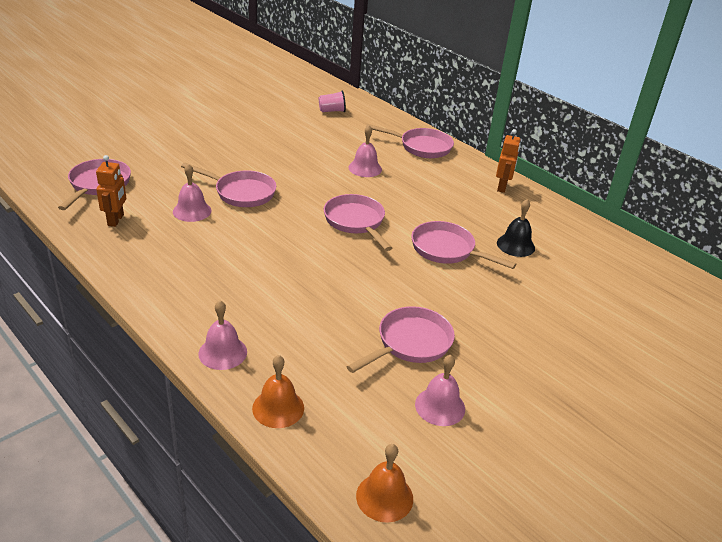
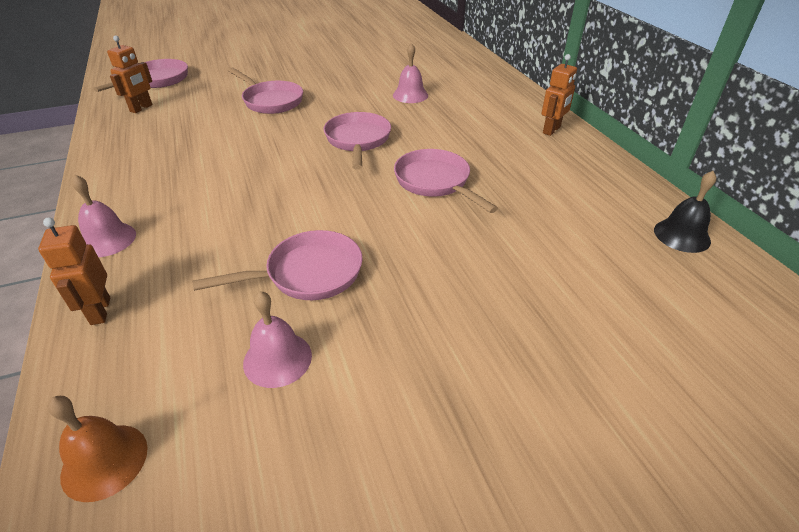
camera: 25 degrees right, 5 degrees up
pink bell [173,164,211,222] -> none
orange bell [252,355,304,428] -> orange robot [38,217,110,325]
pink cup [319,91,346,112] -> none
pink pan [366,124,454,158] -> none
black bell [497,199,535,257] -> black bell moved to [654,171,716,253]

